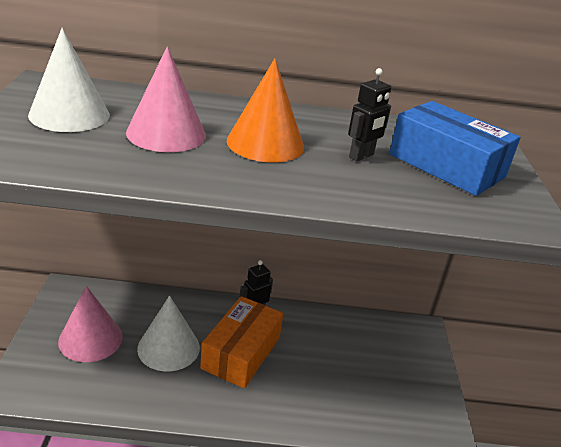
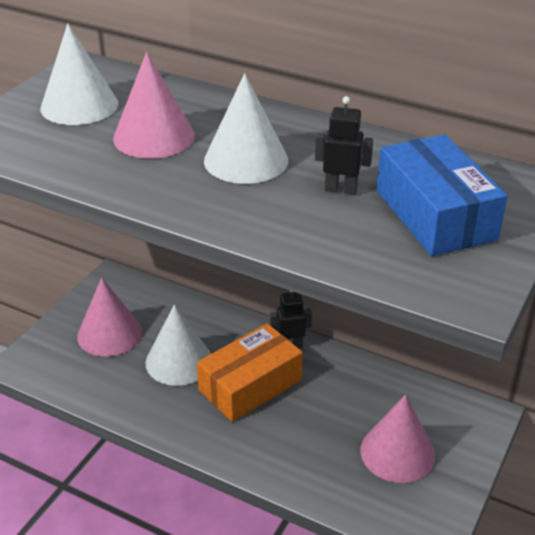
camera: 30 degrees right, 5 degrees up
orange cone [227,58,304,163] -> white cone [204,73,288,184]
black robot [348,68,391,161] -> black robot turned 150 degrees counterclockwise [315,96,373,195]
none -> pink cone [360,394,435,483]

